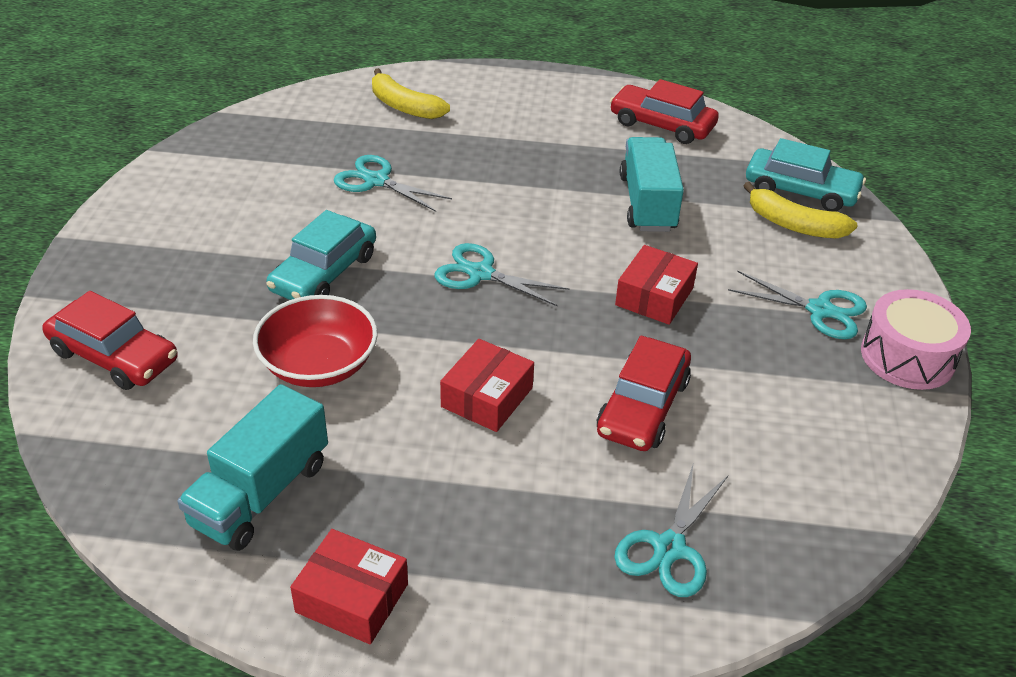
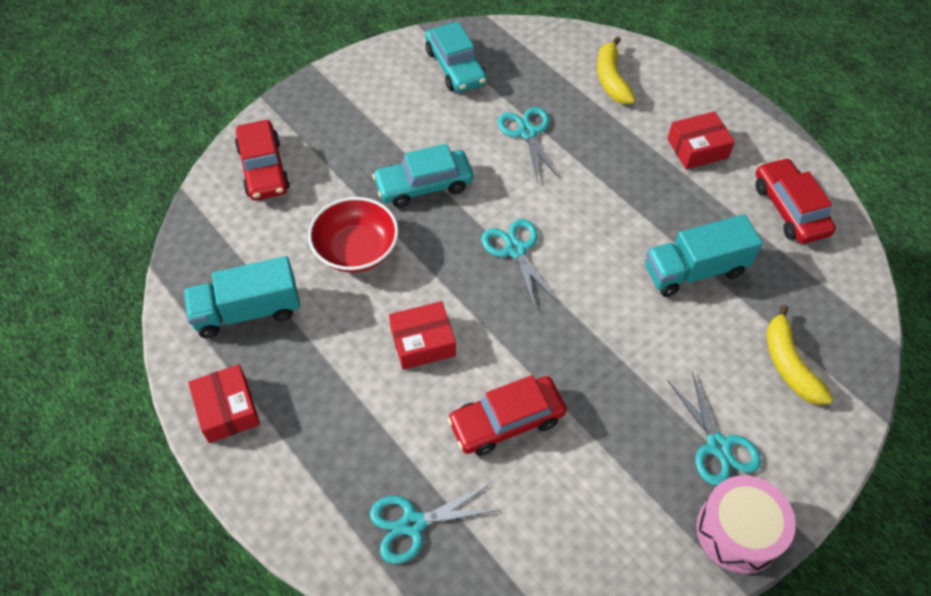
camera: 45 degrees right, 15 degrees up
red box [615,245,698,325] -> red box moved to [667,111,735,169]
turquoise truck [620,137,684,232] -> turquoise truck turned 150 degrees counterclockwise [645,214,763,297]
turquoise car [746,138,866,212] -> turquoise car moved to [425,22,487,93]

